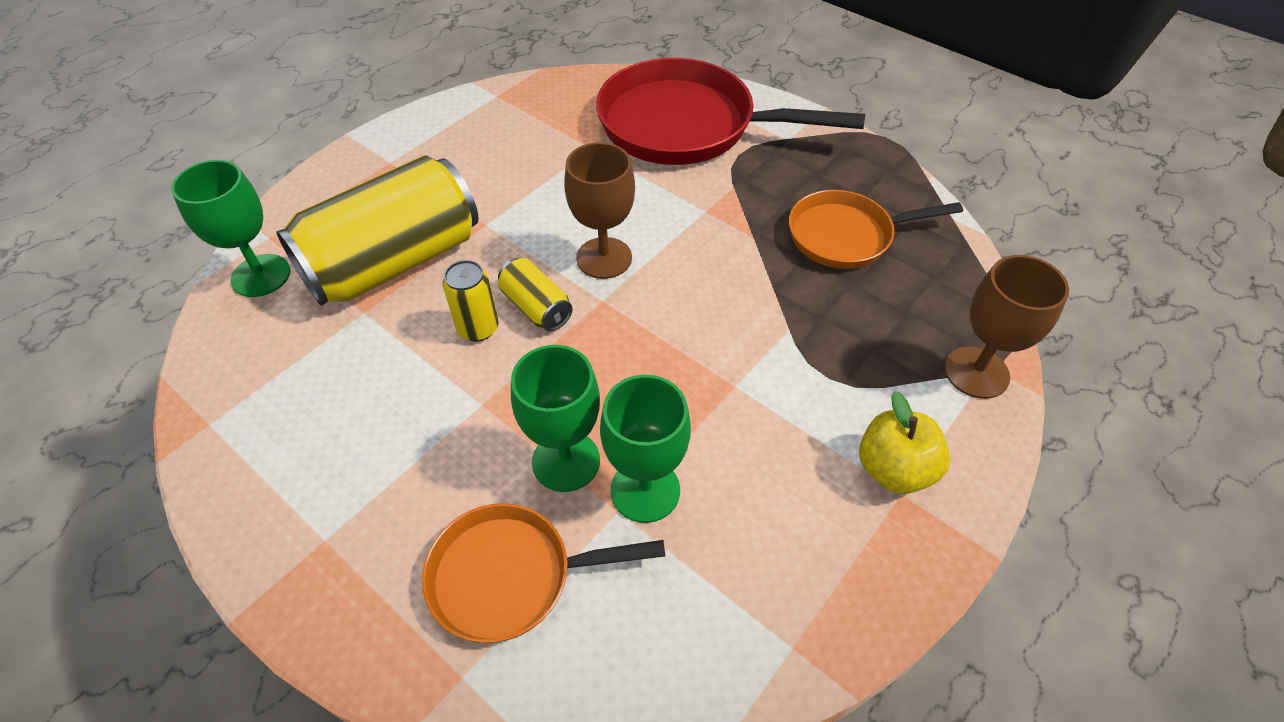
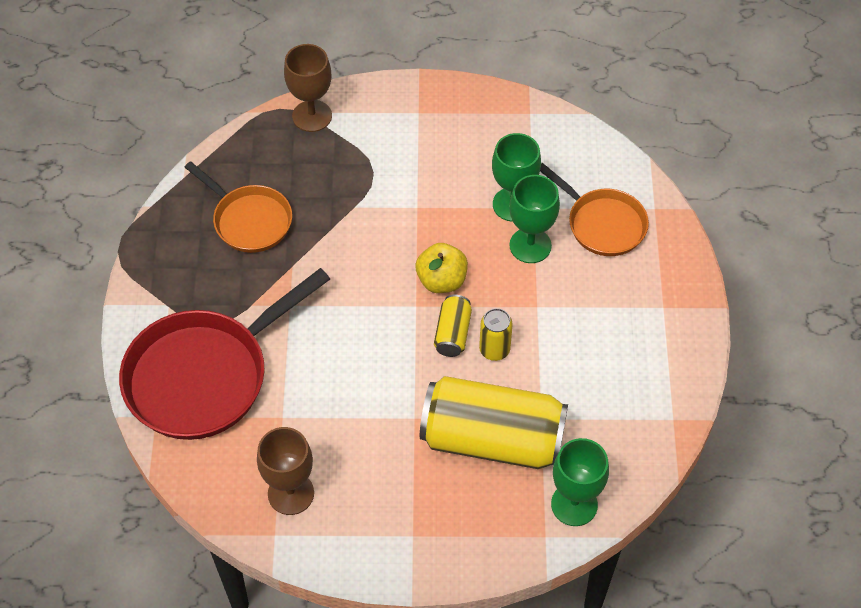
camera: 130 degrees left, 5 degrees up
brown goblet [564,142,635,279] -> brown goblet moved to [257,427,314,515]
red pan [596,58,865,165] -> red pan turned 75 degrees clockwise [119,268,330,440]
yellow apple [859,391,950,494] -> yellow apple moved to [416,243,468,293]

